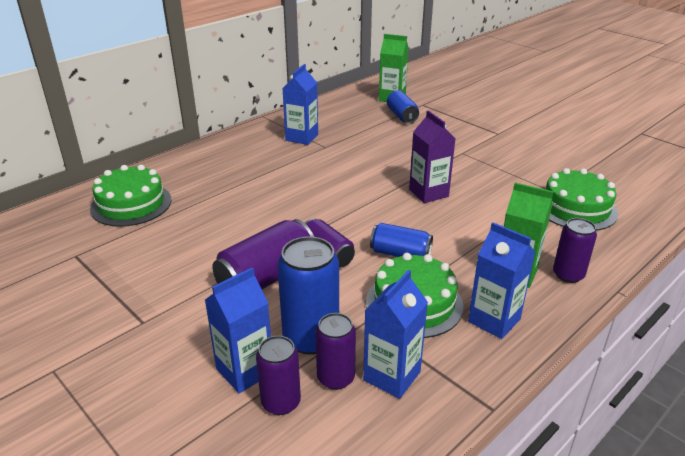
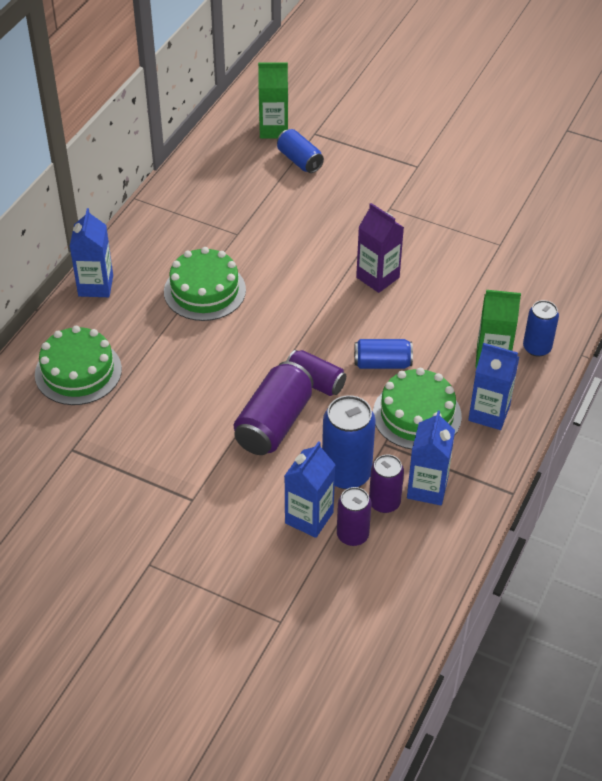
camera: 20 degrees left, 15 degrees up
blue carton [283,64,318,145] -> blue carton moved to [69,208,113,297]
green cake [545,168,618,231] -> green cake moved to [164,247,246,321]
purple can [553,218,597,283] -> blue can [523,300,559,357]

